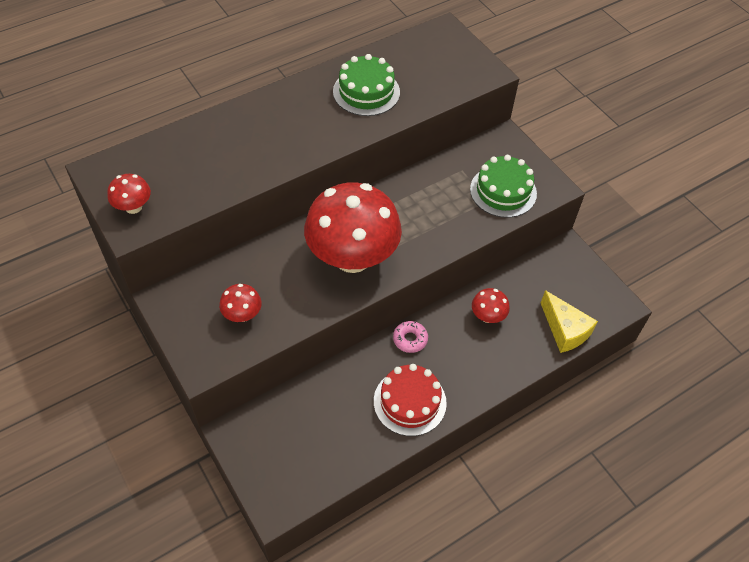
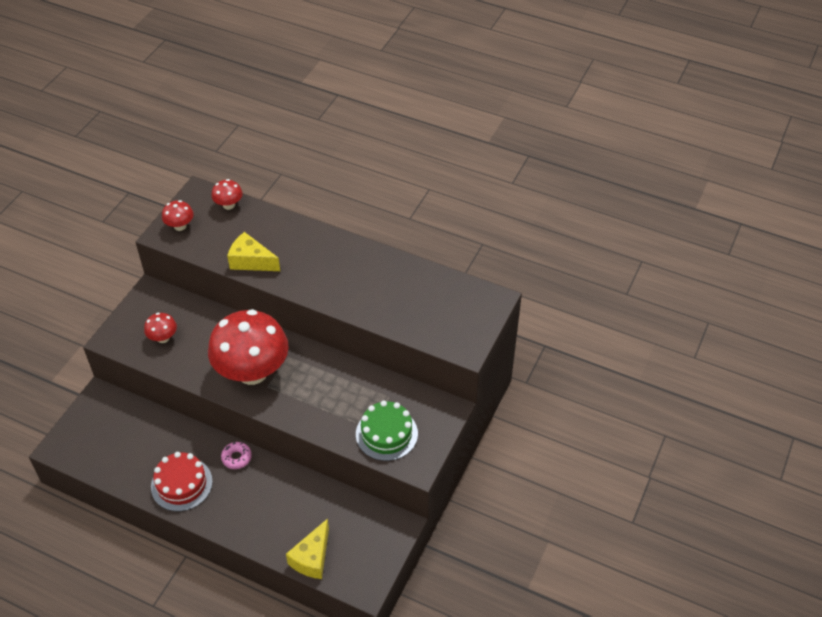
camera: 60 degrees right, 5 degrees down
green cake [333,54,400,116] -> none
red mushroom [472,288,510,323] -> red mushroom moved to [211,179,243,210]
none -> yellow cheese [227,232,280,271]

